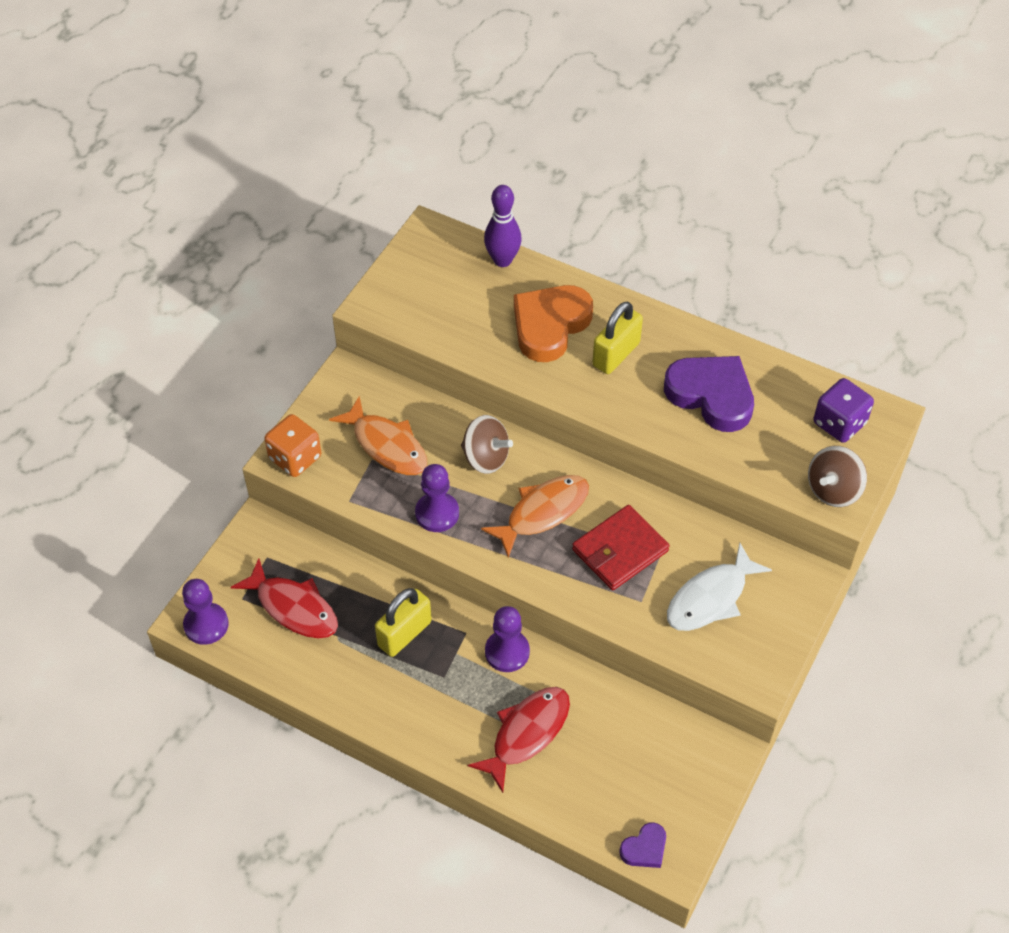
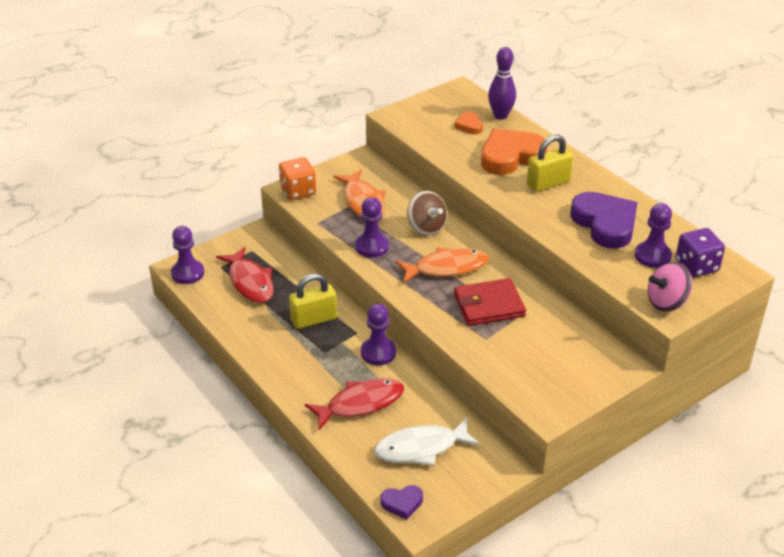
camera: 25 degrees right, 15 degrees down
white fish [667,543,772,631] -> white fish moved to [374,418,480,466]
brown spinning top [808,446,867,507] -> pink spinning top [648,262,693,312]
none -> orange heart [454,111,483,134]
none -> purple pawn [635,203,672,268]

